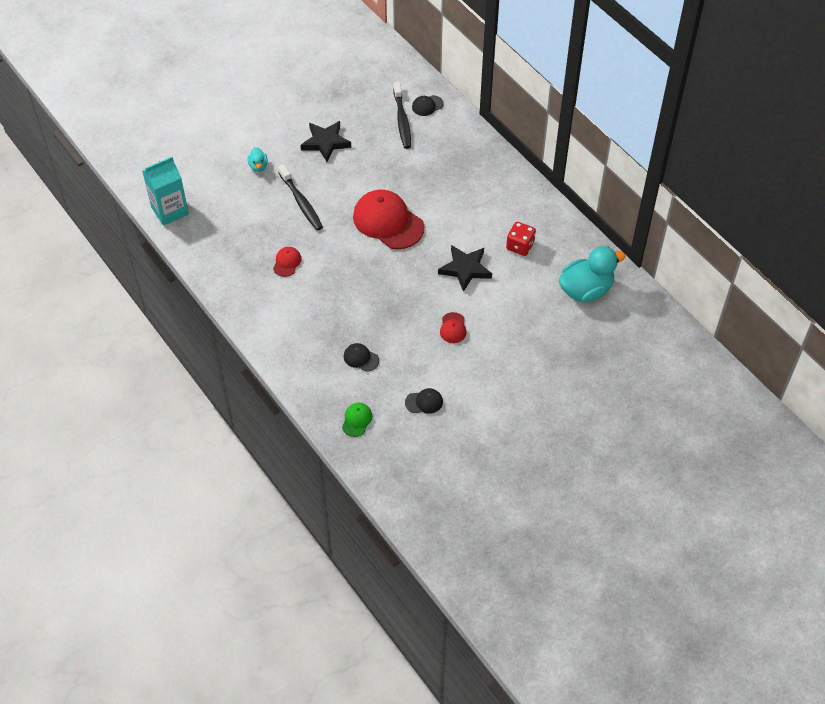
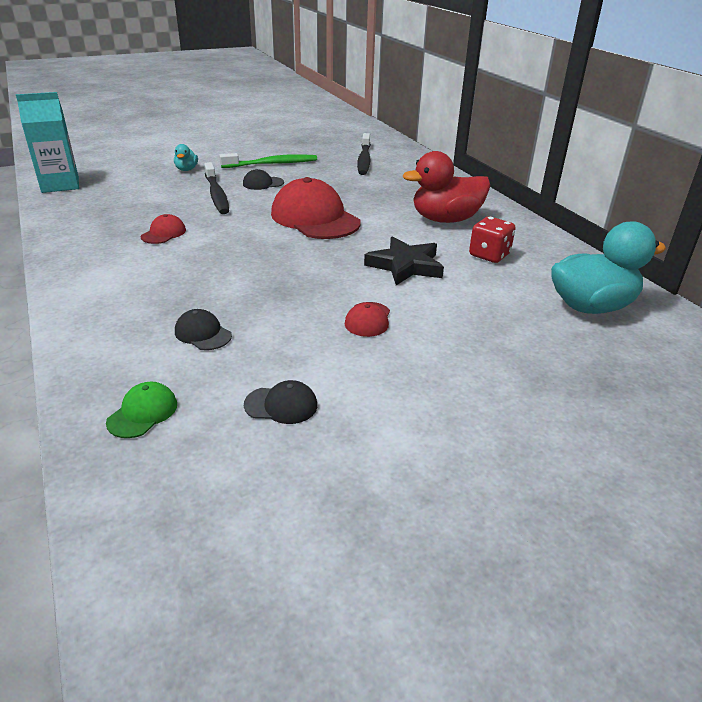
camera: 10 degrees right, 20 degrees down
black star [301,121,351,162] -> green toothbrush [219,153,317,168]
black cap [412,95,444,116] -> black cap moved to [243,169,284,190]
none -> red duck [403,151,490,223]

